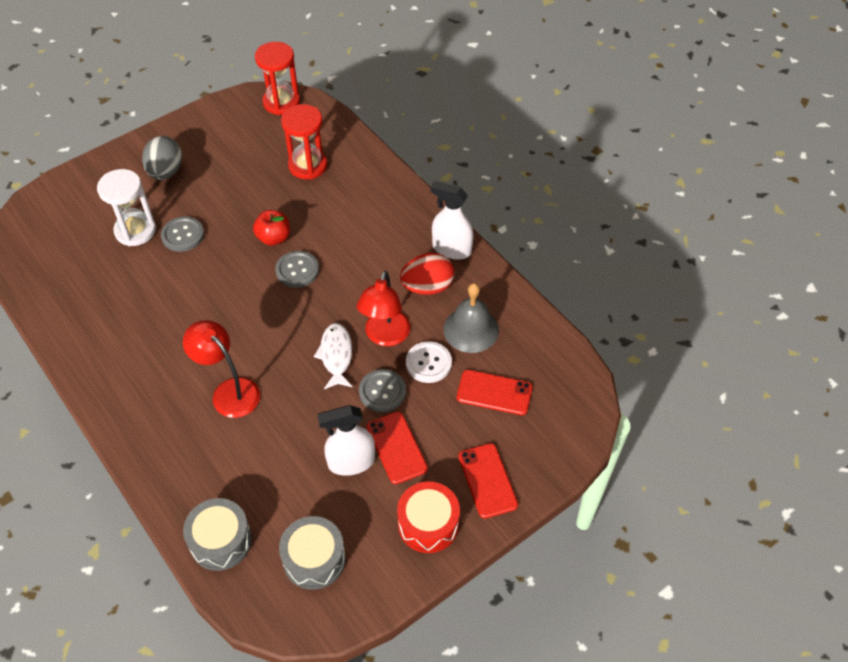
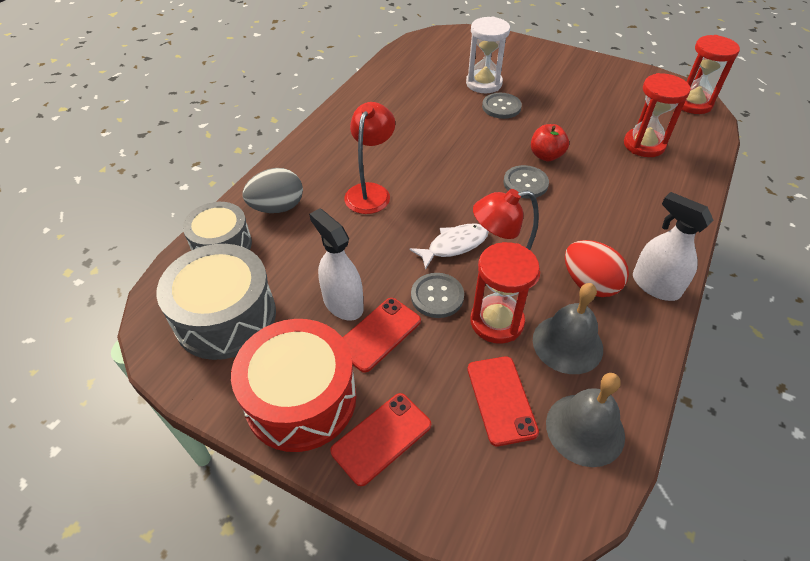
camera: 65 degrees right, 5 degrees down
grey egg [142,136,182,180] -> grey egg moved to [242,168,303,213]
grey drum [279,516,346,590] -> grey drum [156,244,276,360], size x1.53
red drum [397,481,460,553] -> red drum [231,319,356,452], size x1.53
white button [406,341,452,383] -> red hourglass [470,242,540,344]
white spray bottle [430,181,473,260] -> white spray bottle turned 45 degrees counterclockwise [633,192,713,301]
none -> grey bell [546,373,625,467]

